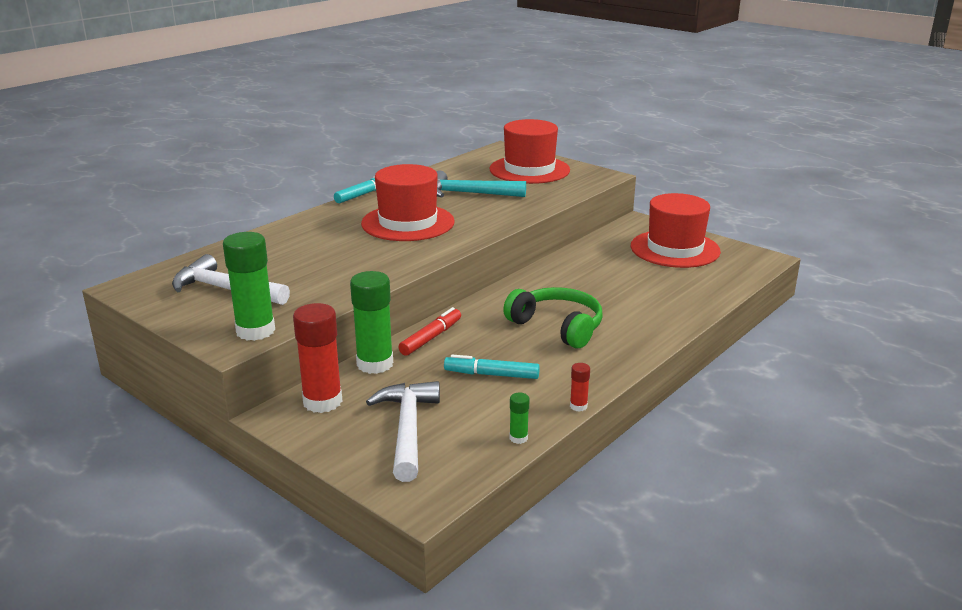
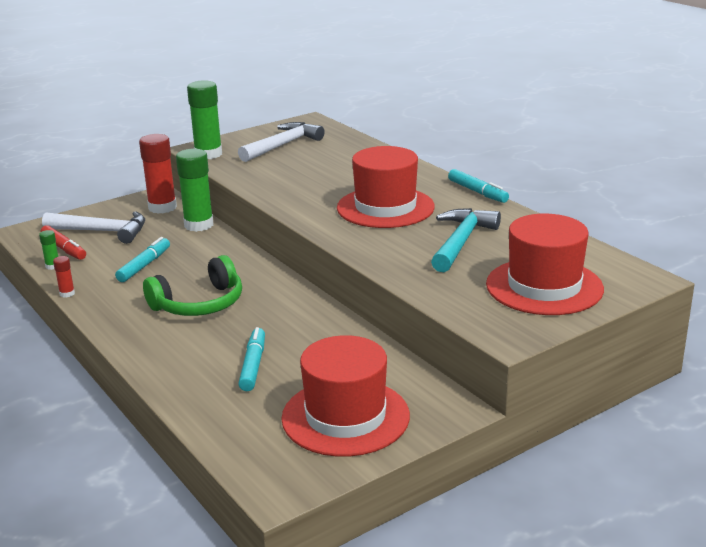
camera: 105 degrees right, 0 degrees up
red marker [398,307,461,356] -> red marker moved to [40,225,86,260]
none -> turquoise marker [238,327,265,391]

